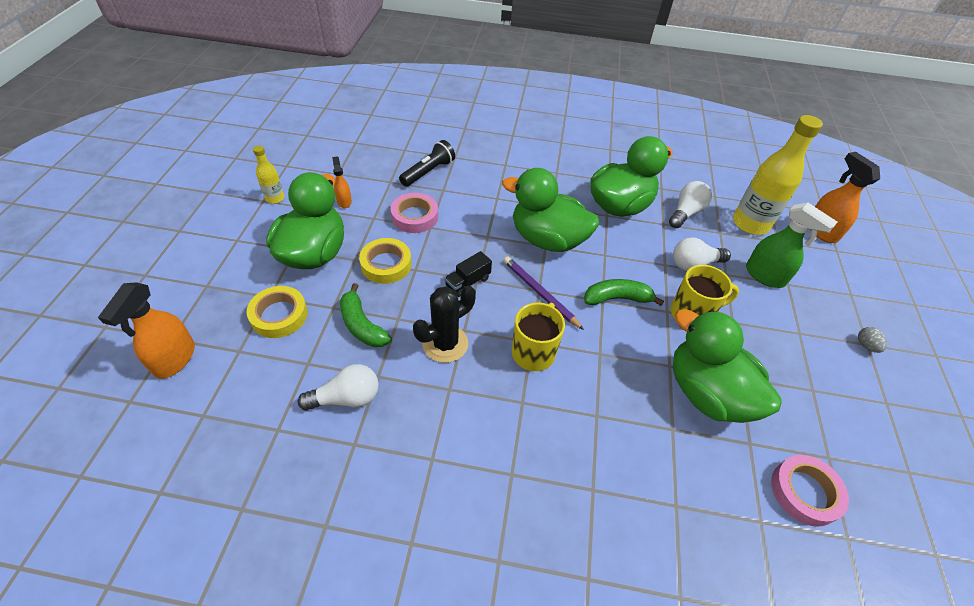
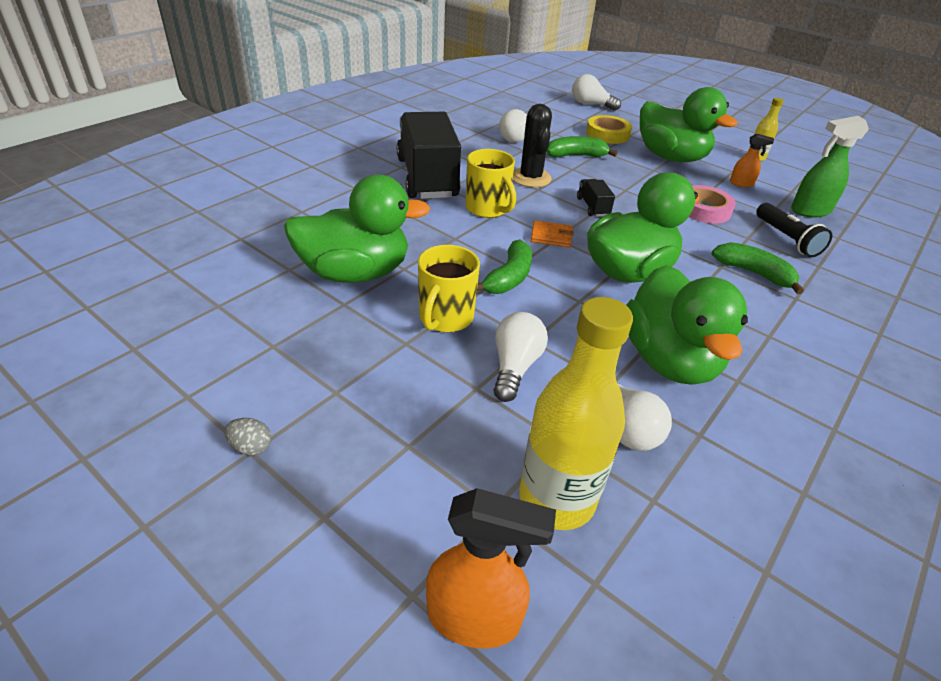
camera: 120 degrees right, 10 degrees down
orange spray bottle [98,282,195,379] -> white light bulb [572,74,621,111]
yellow tape [359,238,412,284] -> none
purple pencil [504,256,584,330] -> orange wallet [531,221,574,247]
green spray bottle [746,202,837,288] -> green spray bottle moved to [791,116,869,217]
pink tape [771,455,849,527] -> none
none -> black truck [397,112,461,199]
none -> green banana [711,242,804,294]

